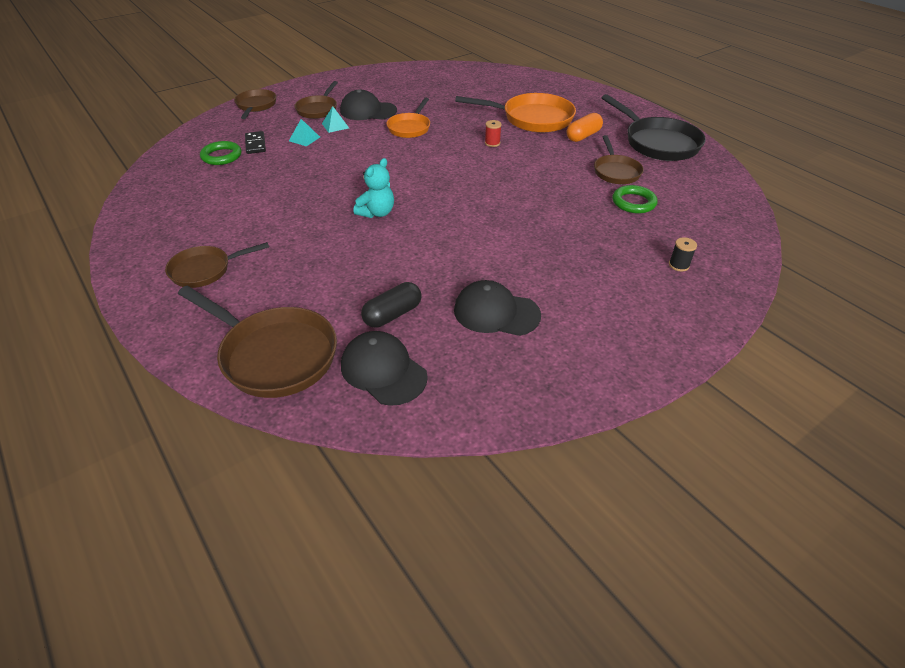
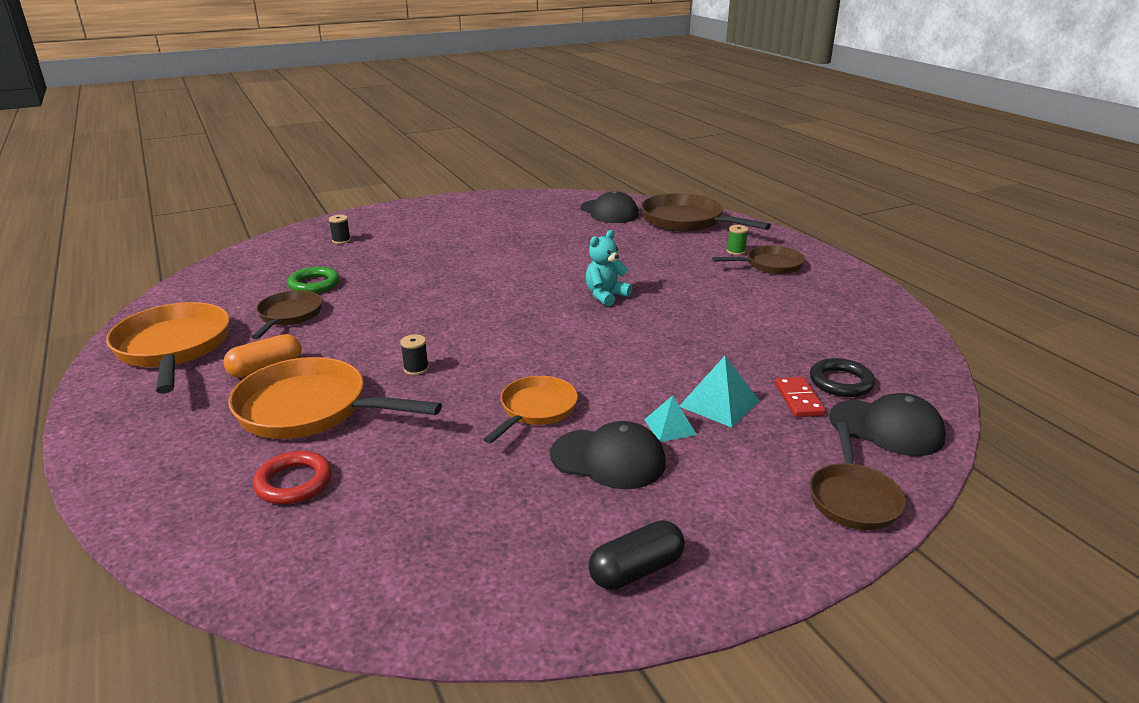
camera: 170 degrees left, 15 degrees down
green ring [200,141,242,165] -> black ring [810,358,875,397]
black domino [245,131,266,154] -> red domino [775,377,826,417]
turquoise pyramid [289,119,320,146] -> turquoise pyramid [679,356,760,427], size x1.54
brown pan [294,81,338,119] -> none
black capsule [361,282,422,328] -> black capsule moved to [589,520,685,590]
black cap [454,280,541,336] -> black cap moved to [829,393,946,456]
red spool [485,120,502,147] -> black spool [400,334,429,375]
black pan [602,94,706,161] -> orange pan [106,302,230,394]
none -> red ring [253,451,332,504]
none -> green spool [727,225,748,255]

